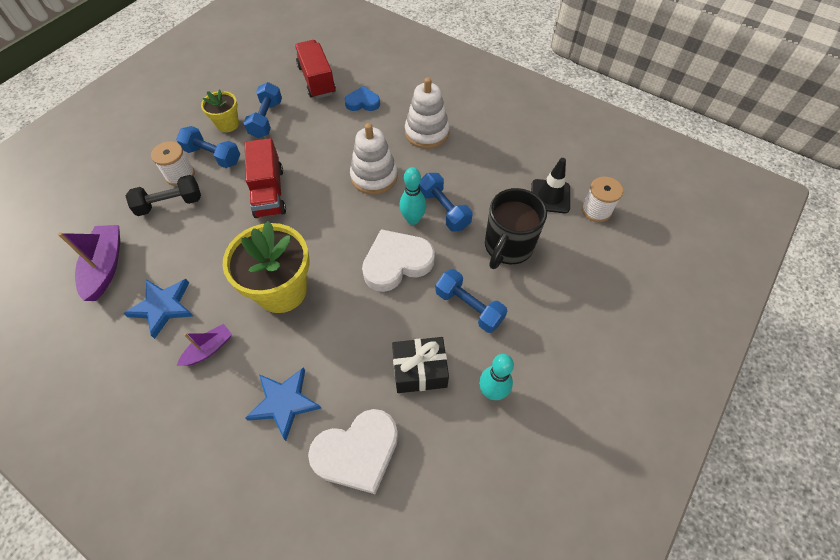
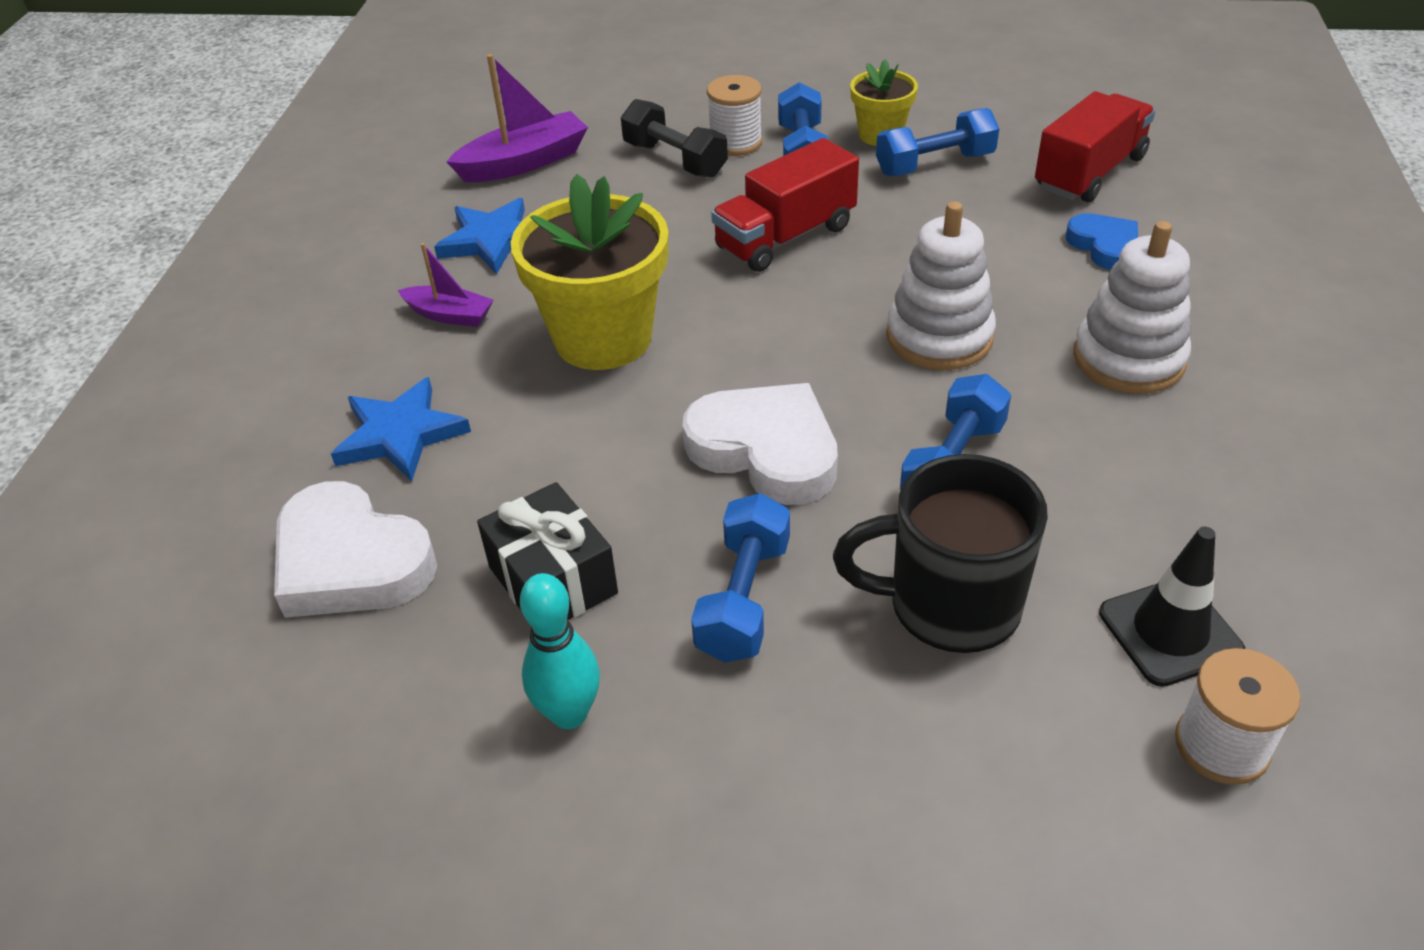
camera: 65 degrees right, 15 degrees down
turquoise bowling pin [399,167,426,225] -> none

